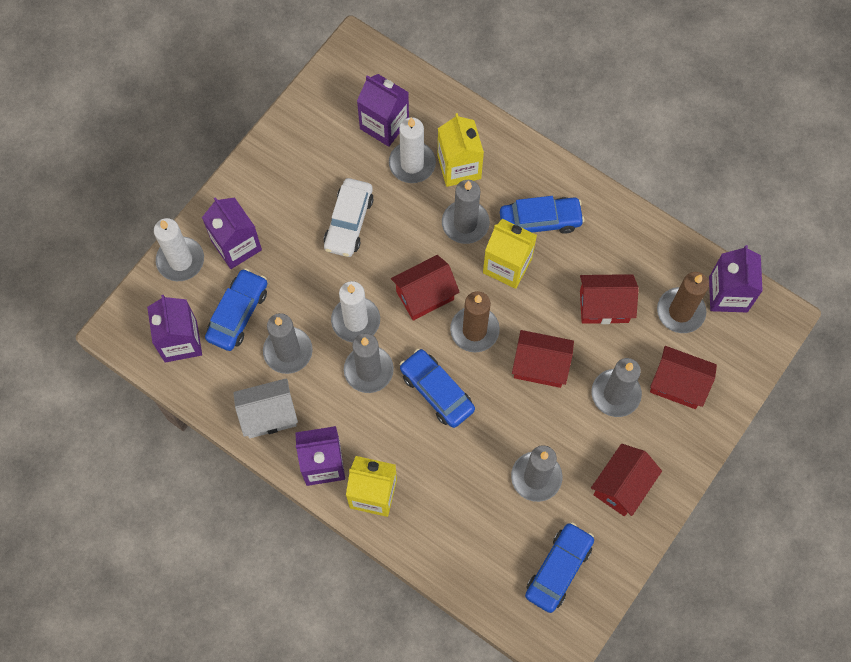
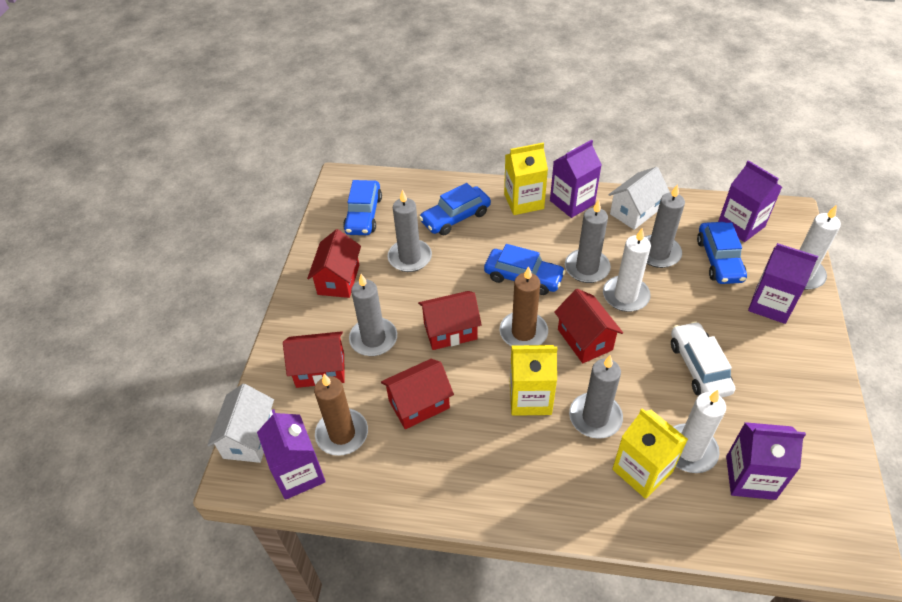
camera: 155 degrees right, 20 degrees down
red house [391,255,460,321] -> red house turned 60 degrees counterclockwise [554,289,623,363]
blue car [500,196,584,234] -> blue car moved to [419,183,491,235]
none -> white house [207,384,274,463]

